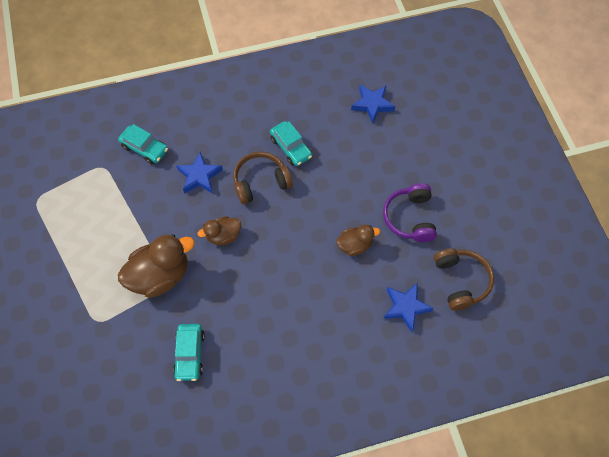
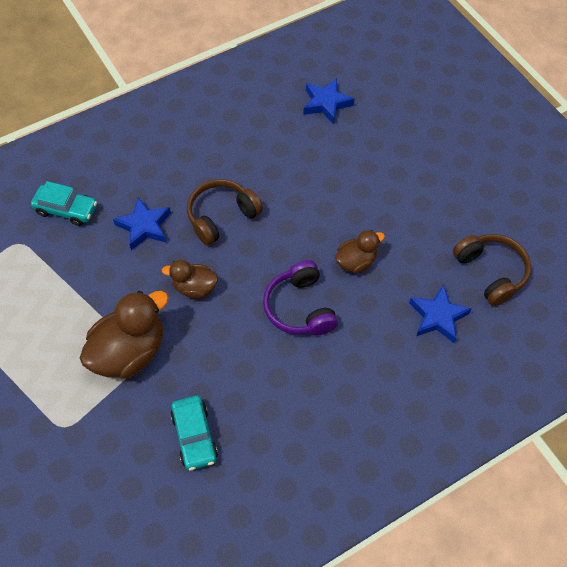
camera: 15 degrees left, 5 degrees down
brown duck [197,216,241,245] -> brown duck turned 45 degrees clockwise [162,260,218,299]
turquoise car [270,121,312,166] -> none
purple headphones [383,183,437,242] -> purple headphones moved to [263,260,338,335]

